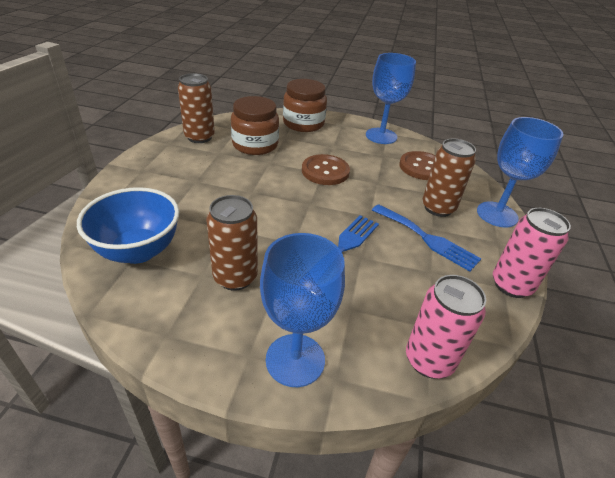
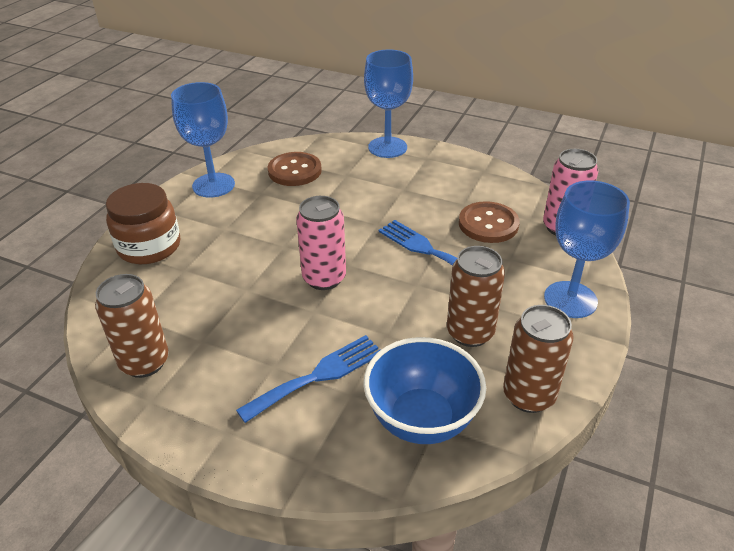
camera: 75 degrees left, 0 degrees up
brown jar [231,96,279,155] -> none
brown button [302,154,350,185] -> brown button moved to [459,201,520,243]
blue fork [372,204,481,271] -> blue fork moved to [236,335,381,423]
brown can [422,139,476,217] -> brown can moved to [503,305,574,413]
pink can [493,208,571,298] -> pink can moved to [296,196,346,290]

